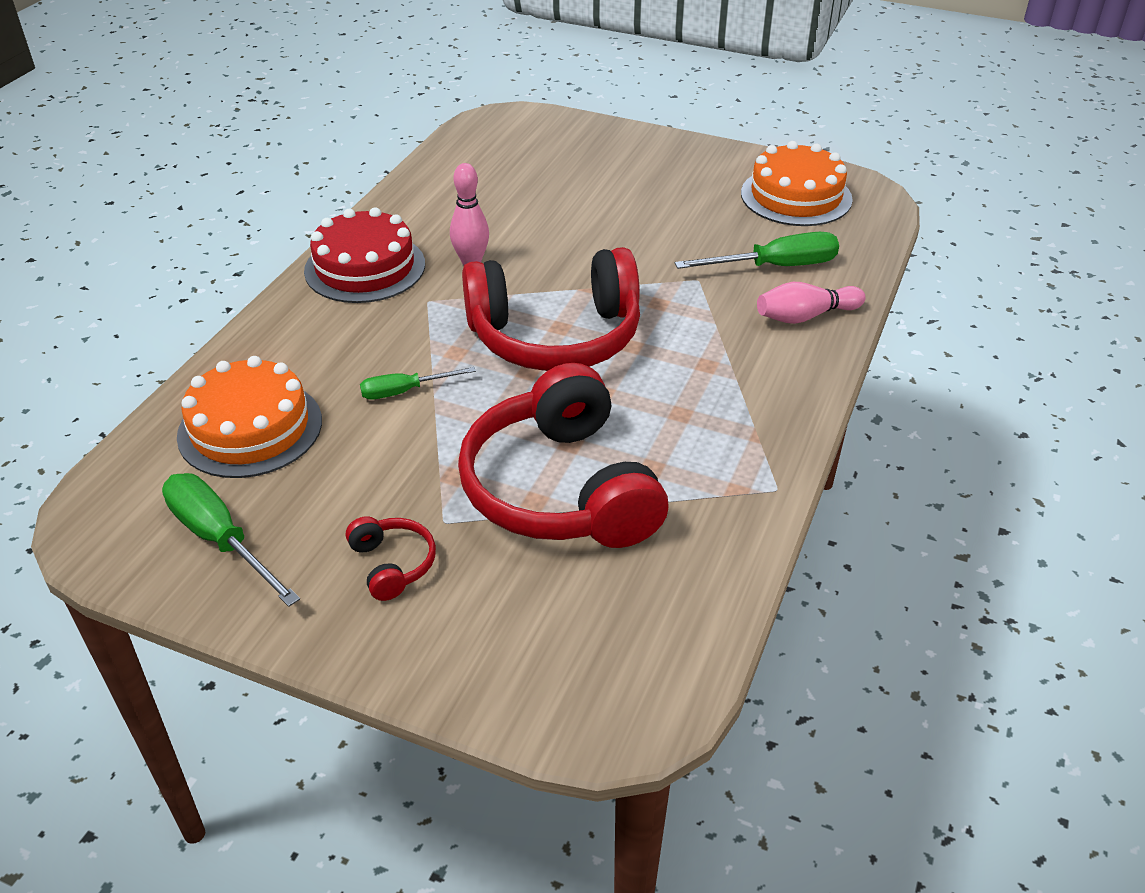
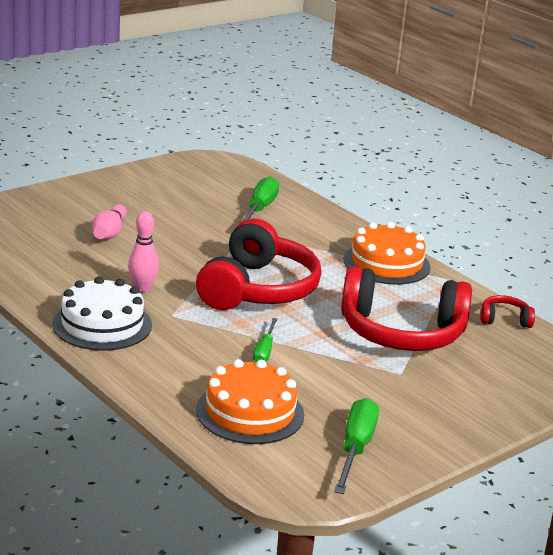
camera: 65 degrees left, 15 degrees down
green screwdriver [162,473,300,607] -> green screwdriver turned 120 degrees clockwise [334,398,379,494]
red cake [304,207,425,303] -> white cake [52,277,152,351]
red headphones [346,516,436,601] -> red headphones moved to [480,295,535,328]
orange cake [741,141,853,226] -> orange cake moved to [343,222,431,285]
pink bowling pin [757,282,866,324] -> pink bowling pin moved to [92,204,127,240]

